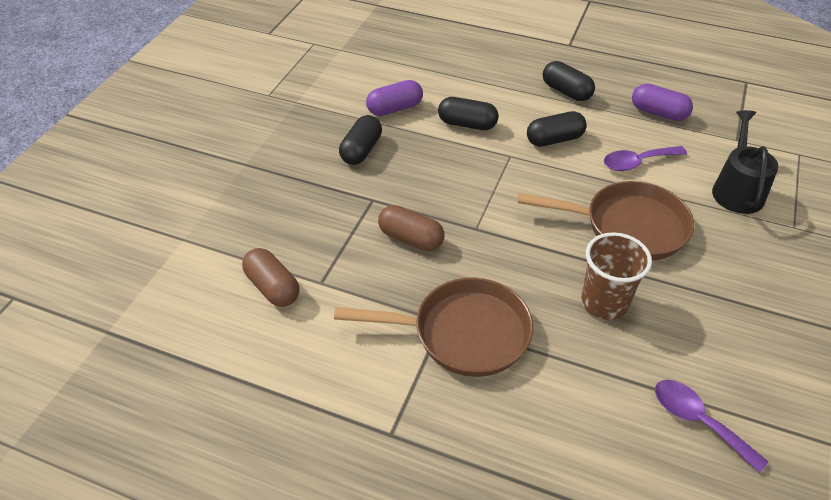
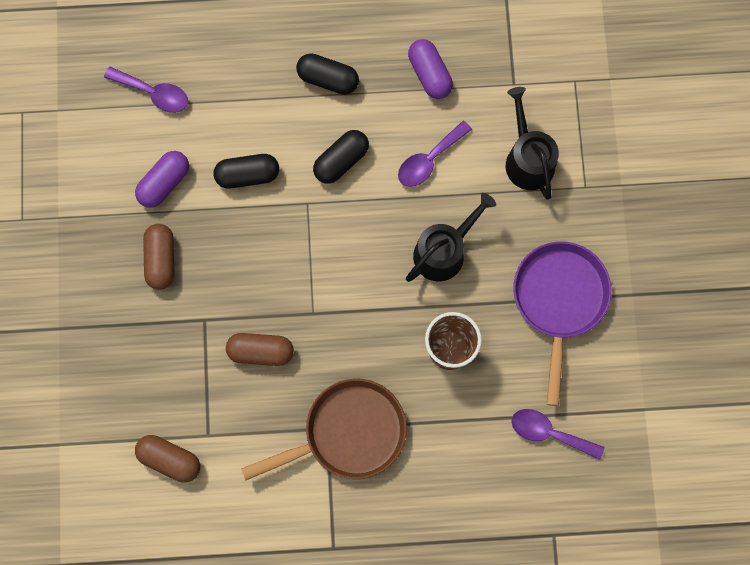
camera: 25 degrees left, 30 degrees up
black capsule [339,115,382,165] -> brown capsule [143,224,174,290]
brown pan [518,181,694,260] -> black watering can [406,193,496,282]
purple capsule [632,83,693,121] -> purple capsule turned 60 degrees clockwise [408,39,453,99]
none -> purple spoon [104,67,188,113]
none -> purple pan [513,241,612,406]

